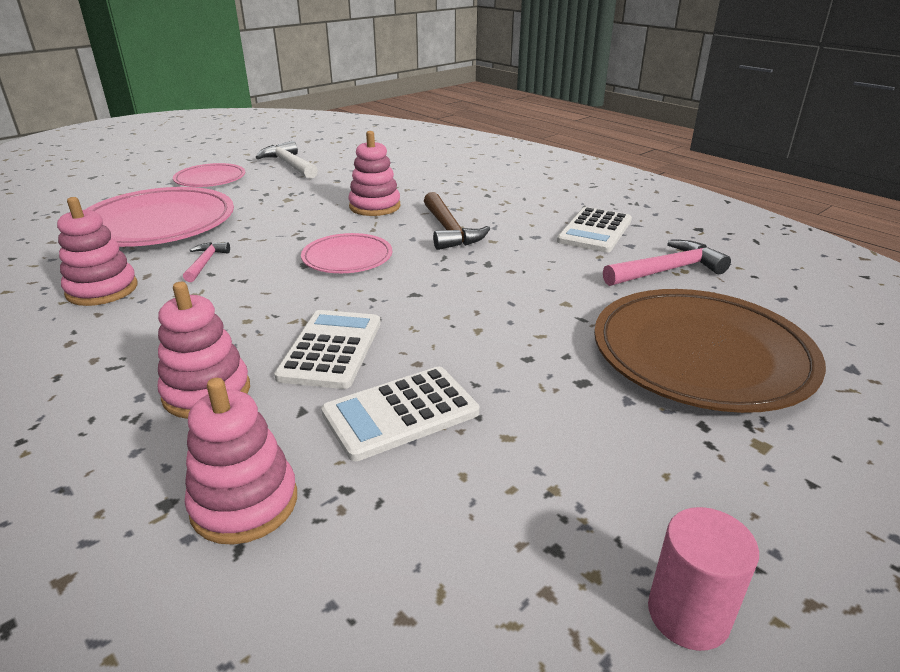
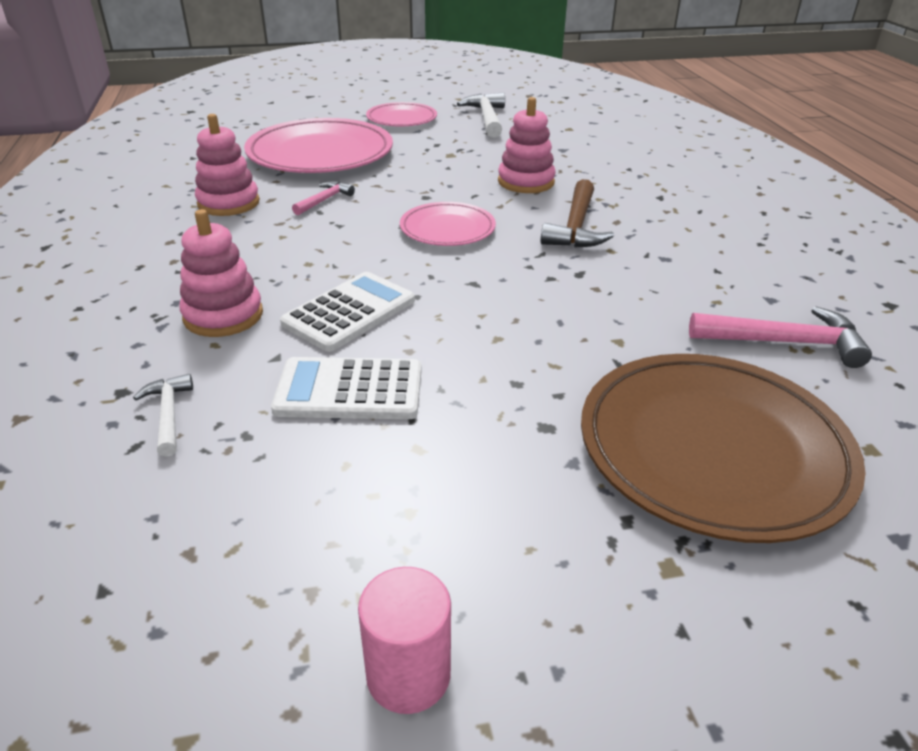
camera: 30 degrees right, 5 degrees up
pink stacking toy [185,378,297,545] -> white hammer [133,374,193,457]
white calculator [557,207,632,253] -> none

